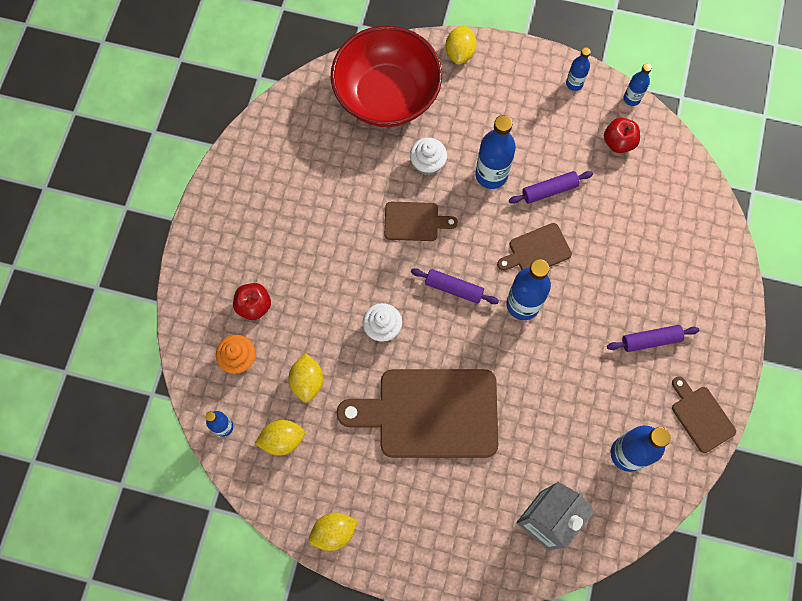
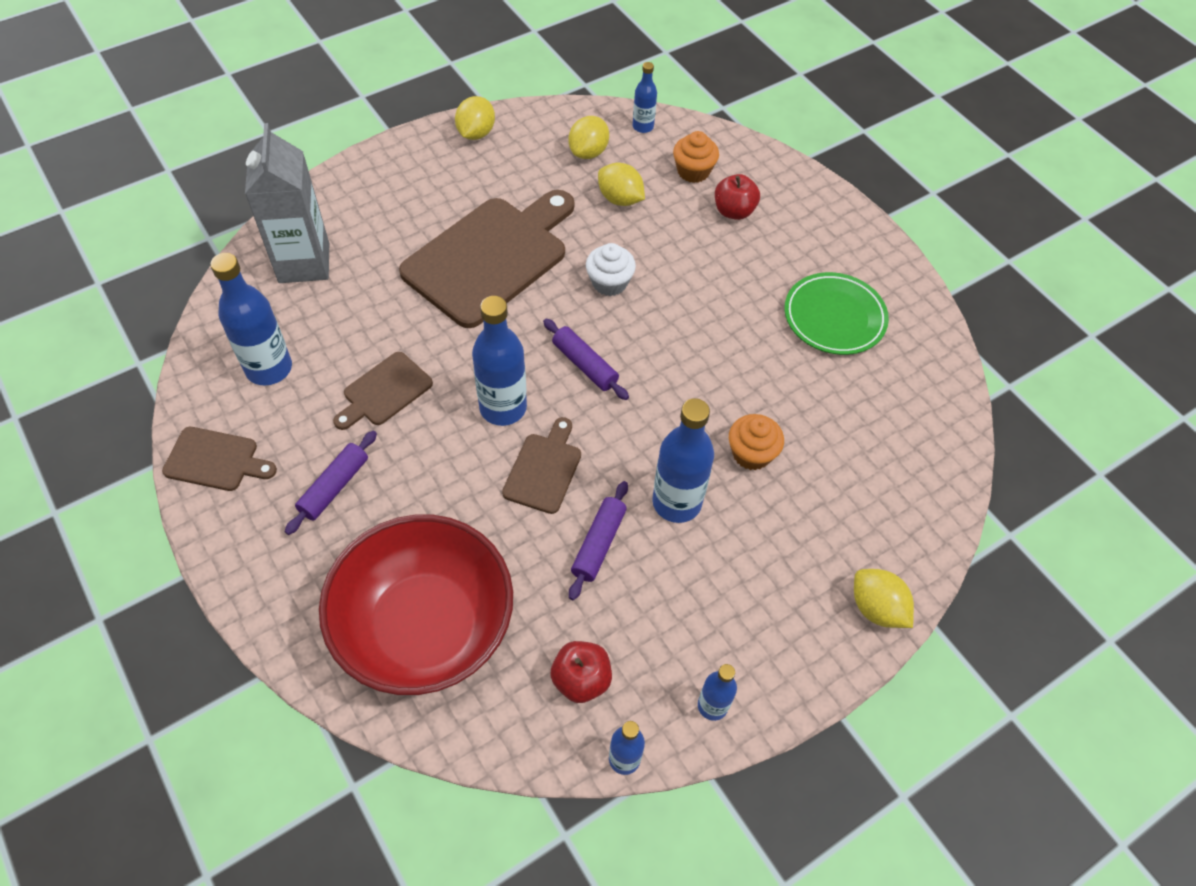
camera: 130 degrees right, 15 degrees down
red bowl [331,26,442,127] -> red bowl moved to [319,515,513,695]
brown cutting board [384,202,458,241] -> brown cutting board moved to [333,352,433,430]
white cupcake [410,138,447,175] -> orange cupcake [729,414,784,470]
purple rolling pin [411,268,499,304] -> purple rolling pin turned 75 degrees clockwise [543,319,629,400]
none -> green plate [784,272,889,355]

